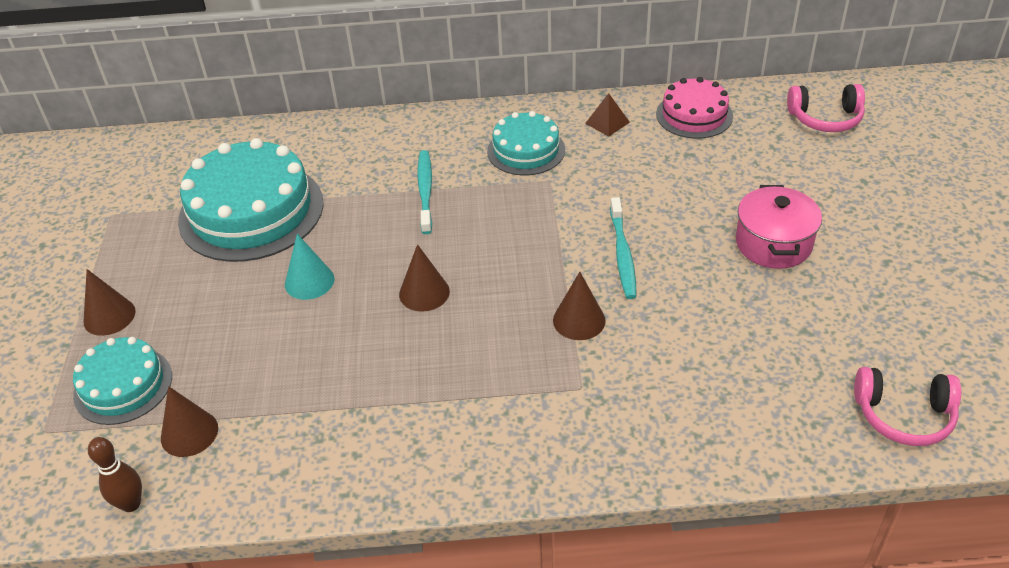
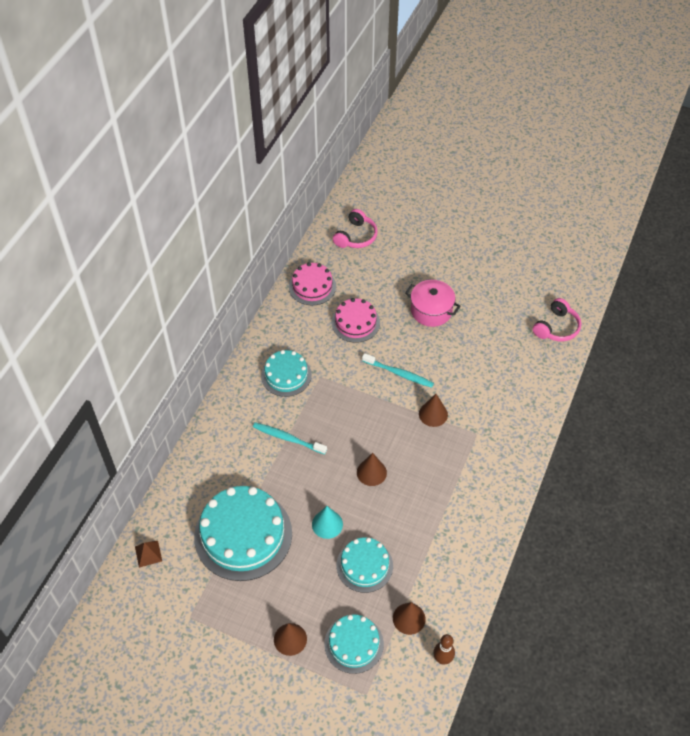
camera: 65 degrees left, 10 degrees up
brown pyramid [585,93,630,137] -> brown pyramid moved to [135,541,162,568]
none -> pink cake [332,298,380,343]
none -> turquoise cake [337,537,393,593]

